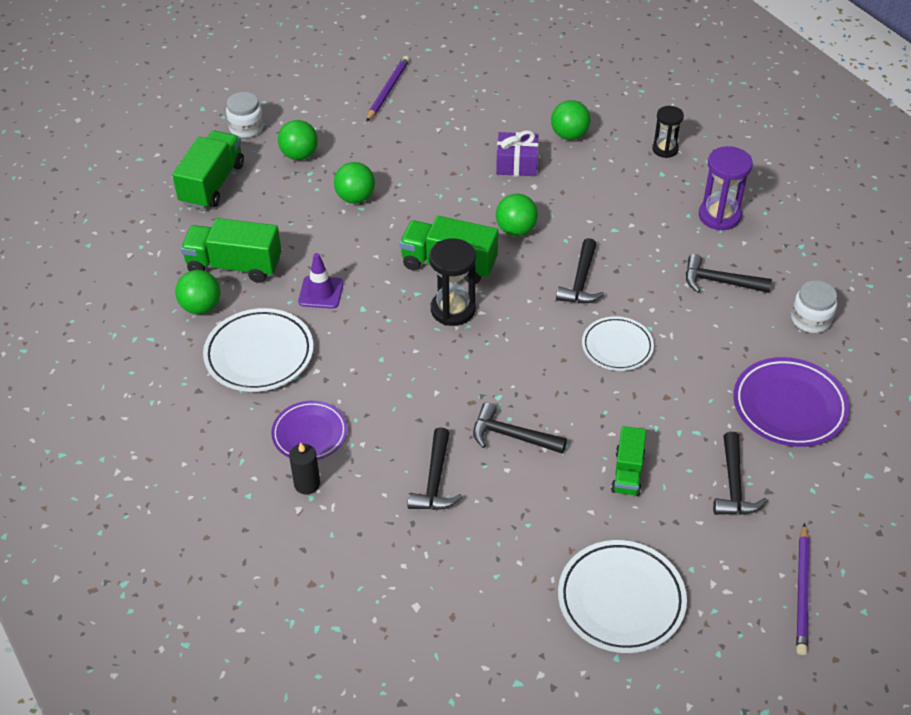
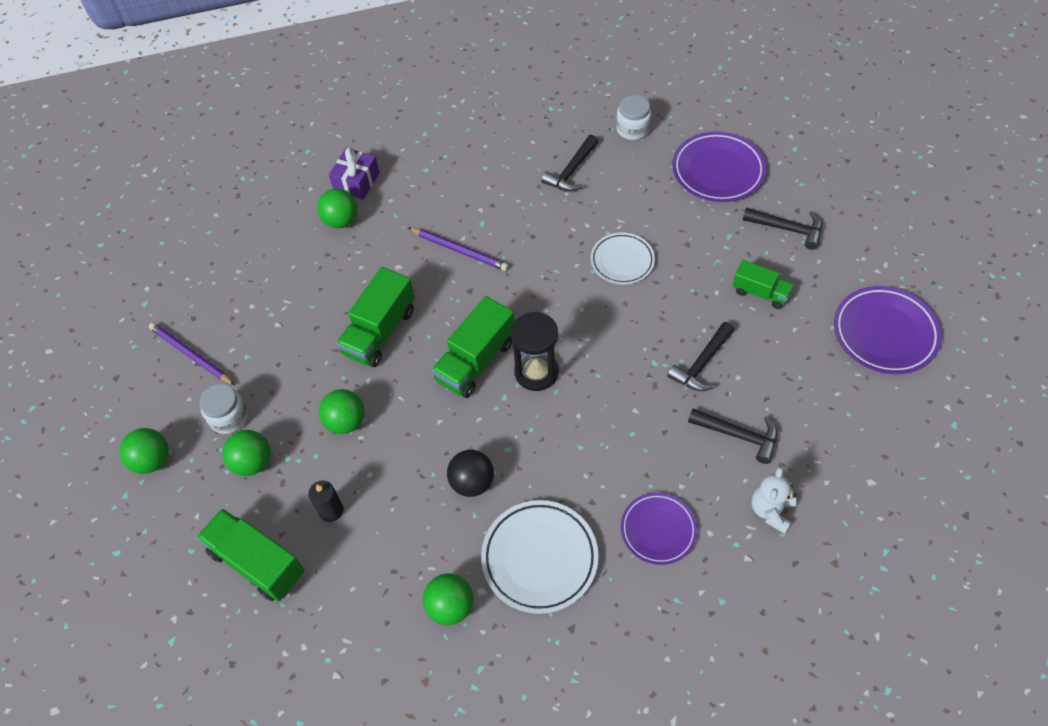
camera: 70 degrees left, 10 degrees up
green truck [181,218,281,283] -> green truck moved to [336,267,415,367]
white jar [226,92,264,138] -> white jar moved to [199,384,248,434]
black candle [289,442,320,494] -> black candle moved to [308,481,344,522]
purple traffic cone [298,253,344,309] -> black ball [447,450,494,497]
purple gift [496,130,538,176] -> purple gift moved to [329,147,380,200]
green ball [496,194,538,236] -> green ball moved to [119,428,169,474]
black hammer [556,238,604,303] -> none
white plate [558,540,687,653] -> purple plate [834,286,942,374]
black hourglass [652,106,684,158] -> none
purple hourglass [699,146,753,230] -> none
purple pencil [796,523,809,655] -> purple pencil moved to [408,228,509,271]
none -> white teddy bear [752,467,797,534]

